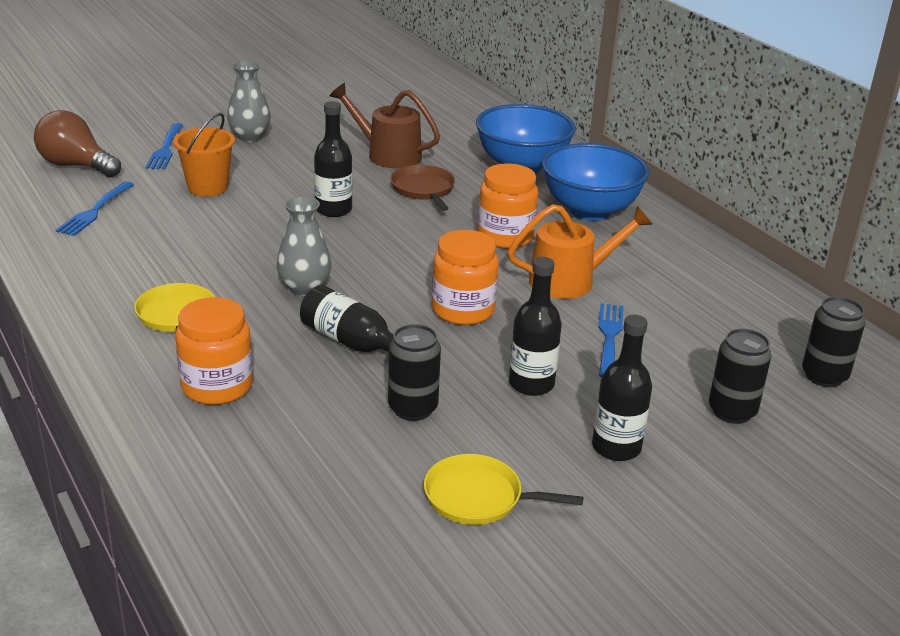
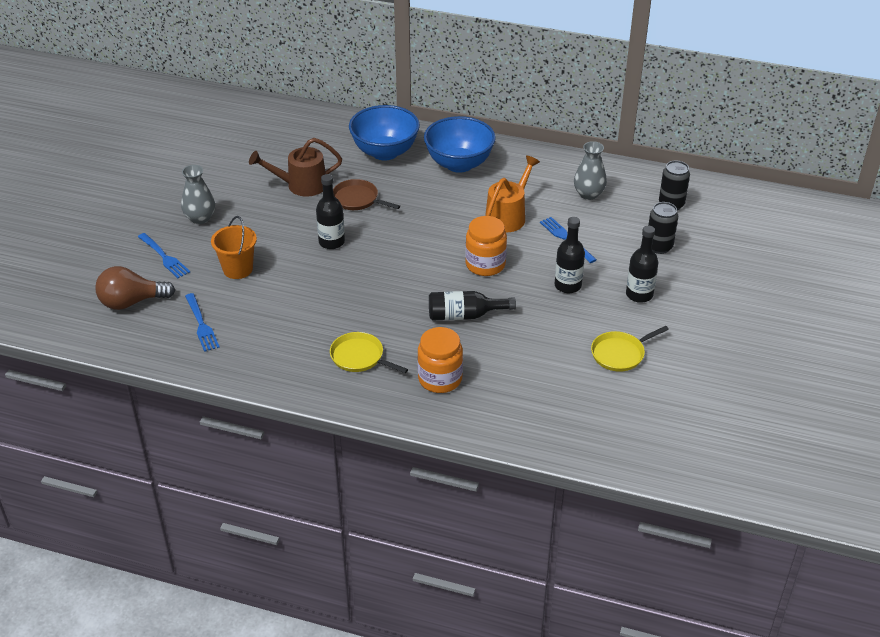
camera: 40 degrees left, 10 degrees up
grey vase [277,196,331,296] -> grey vase moved to [574,141,607,200]
black can [388,324,441,421] -> none
orange jar [478,164,538,249] -> none

